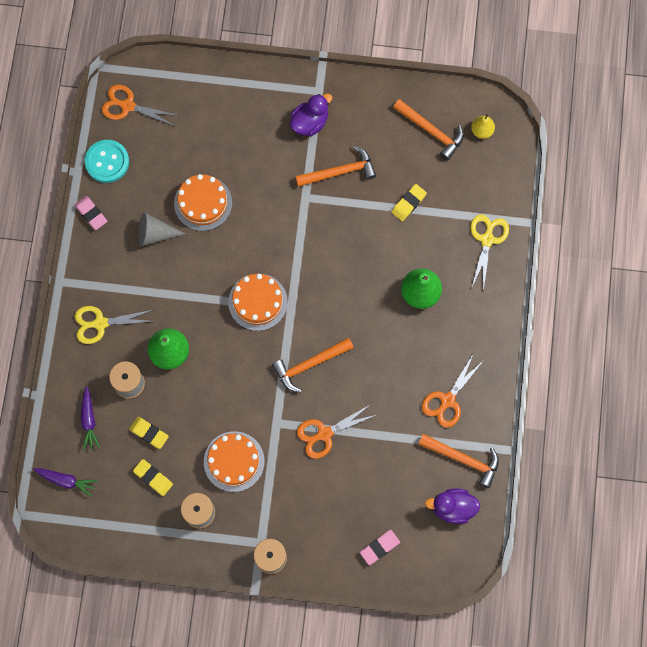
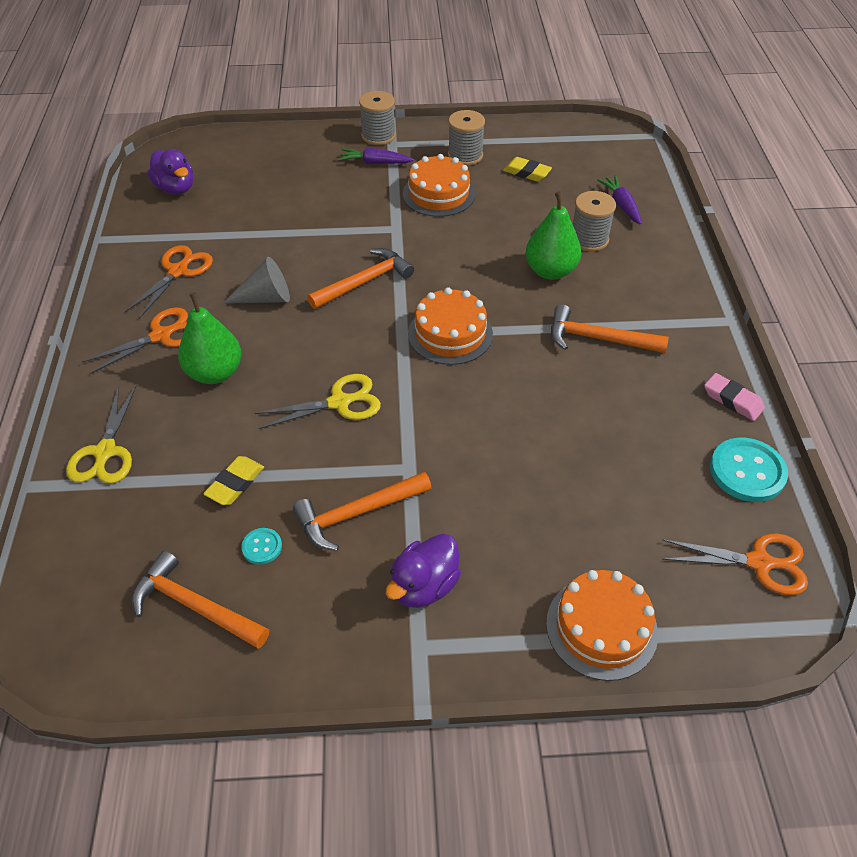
camera: 170 degrees right, 25 degrees down
purple carrot [33,468,97,497] -> purple carrot moved to [338,148,414,164]
yellow scissors [75,306,155,344] -> yellow scissors moved to [254,374,381,429]
yellow eraser [129,417,169,449] -> none
grey cone [138,212,186,246] -> grey cone moved to [223,257,290,304]
orange cake [174,174,232,231] -> orange cake moved to [546,570,658,681]
orange scissors [297,405,376,459] -> orange scissors moved to [82,307,188,374]
pink eraser [360,530,400,565] -> none
orange hammer [418,434,499,488] -> orange hammer moved to [551,304,669,353]
purple duck [425,489,480,524] -> purple duck turned 60 degrees clockwise [147,149,193,195]
yellow pear [471,113,495,139] -> none
none -> turquoise button [241,528,282,565]

